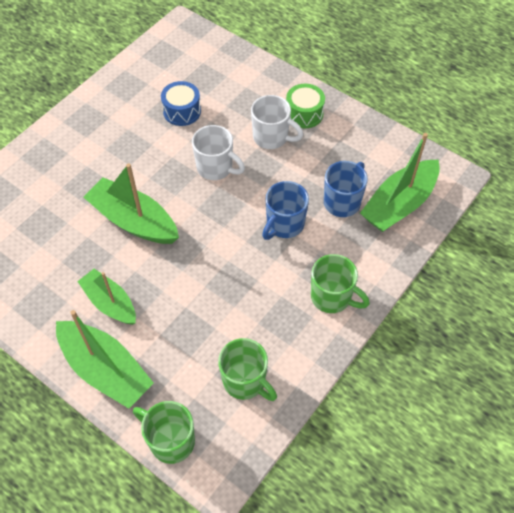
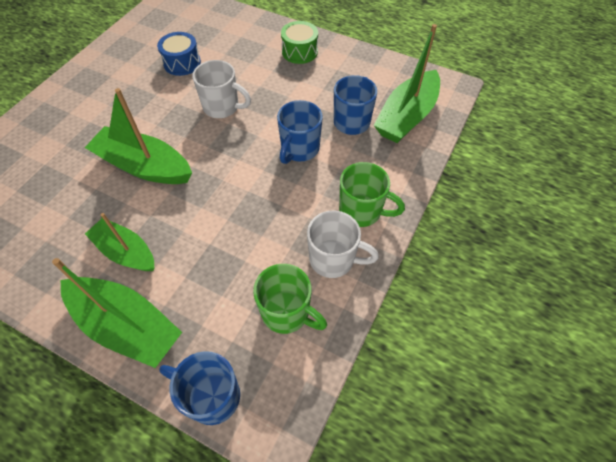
camera: 10 degrees left, 0 degrees up
green mug [133,401,195,464] -> blue mug [159,351,240,425]
white mug [251,95,303,149] -> white mug moved to [307,210,379,278]

